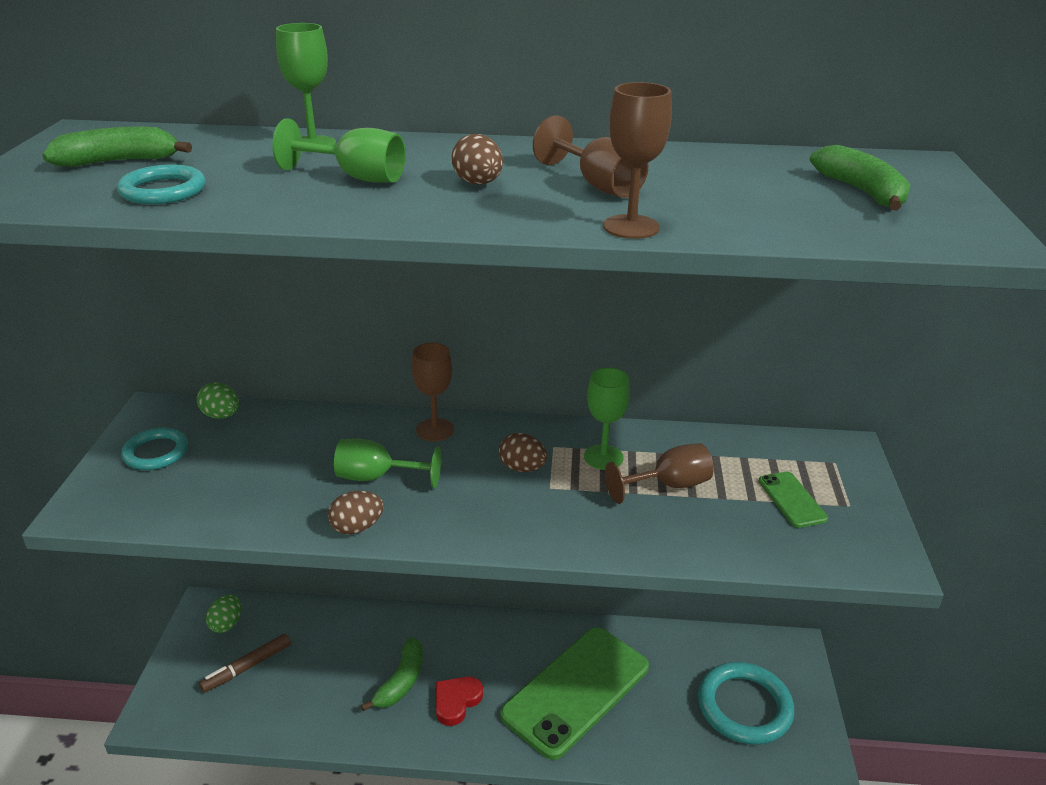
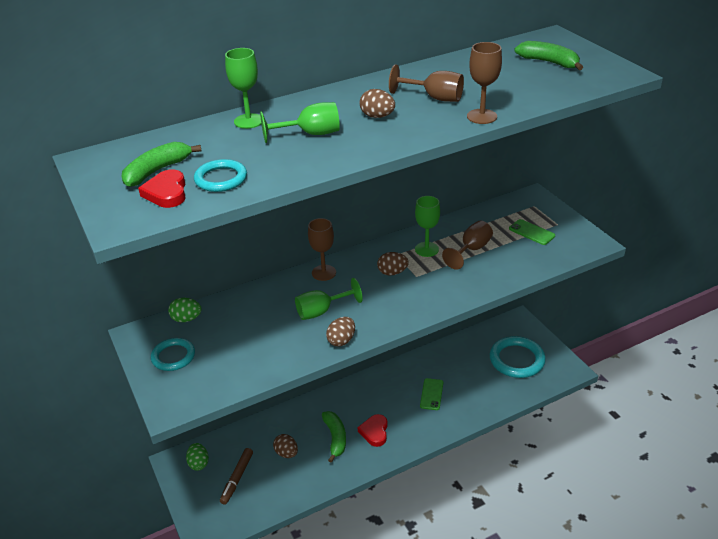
camera: 30 degrees left, 5 degrees up
green phone [500,627,649,760] -> green phone [420,378,443,410], size x0.42
none -> red heart [138,169,186,208]
none -> brown egg [273,434,298,458]

